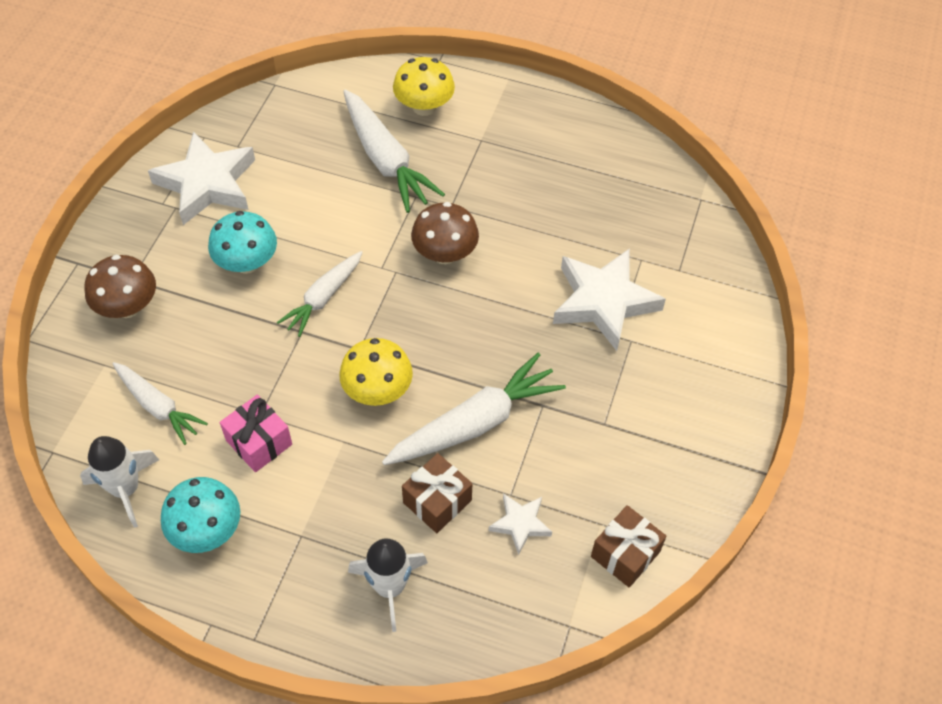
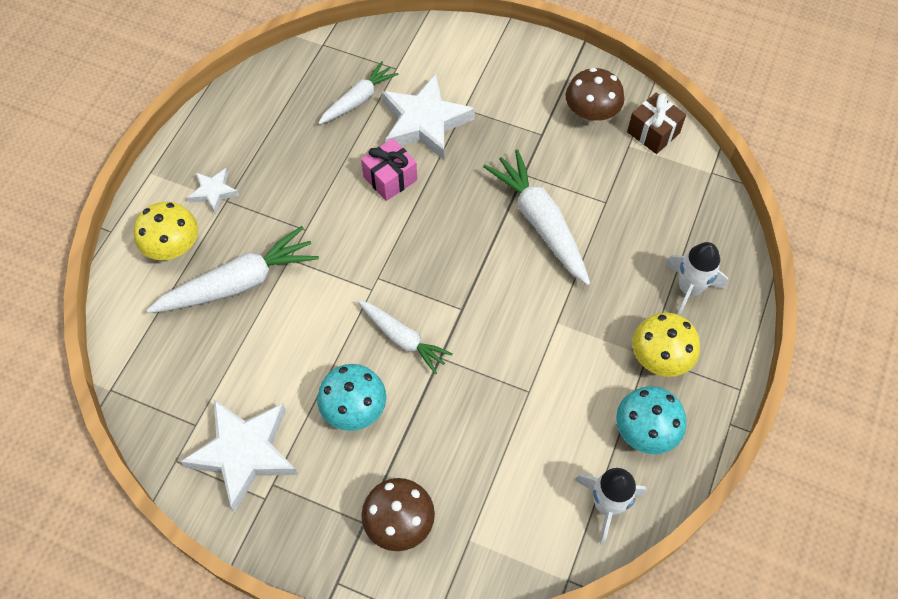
camera: 85 degrees left, 5 degrees up
white carrot [113,362,208,445] -> white carrot moved to [318,61,399,125]
pink gift [220,395,292,472] -> pink gift moved to [361,138,417,201]
yellow mushroom [339,338,413,406] -> yellow mushroom moved to [632,312,700,377]
brown gift [402,453,472,533] -> none
brown mushroom [411,202,479,264] -> brown mushroom moved to [565,68,624,123]
white star [489,494,552,555] -> white star moved to [188,168,239,214]

